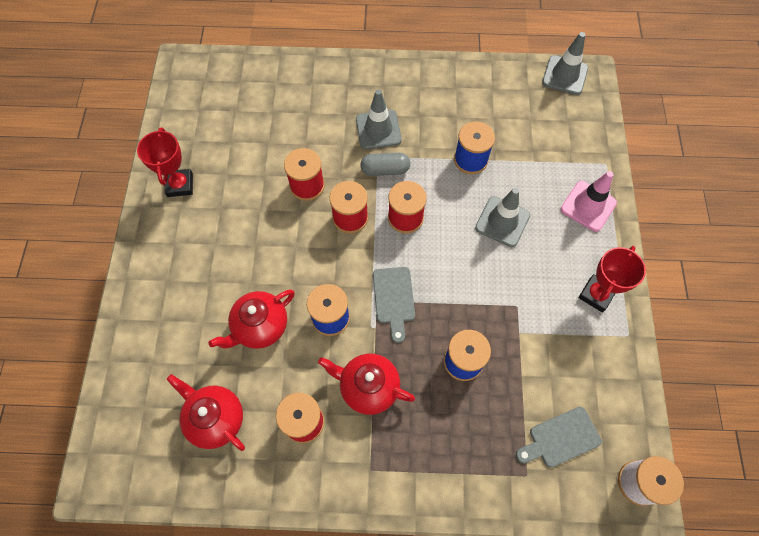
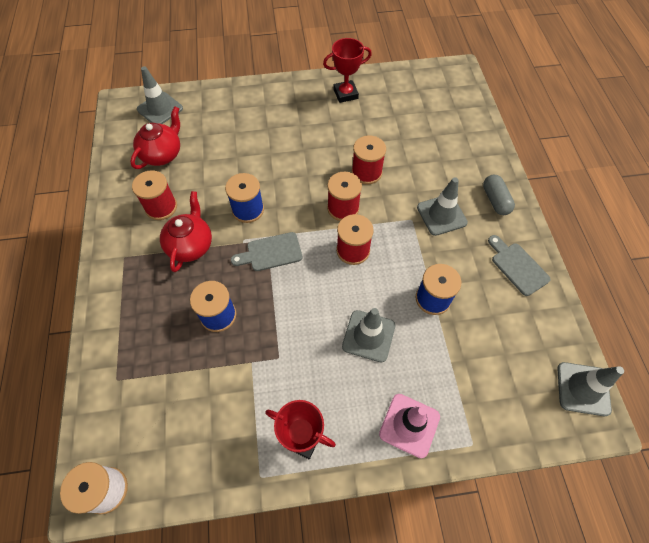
camera: 80 degrees right, 5 degrees down
red teapot [208,290,295,349] -> none
grey capsule [360,153,410,176] -> grey capsule moved to [483,175,515,215]
grey cutting board [516,407,602,467] -> grey cutting board moved to [488,235,551,296]
none -> grey traffic cone [137,66,183,124]

